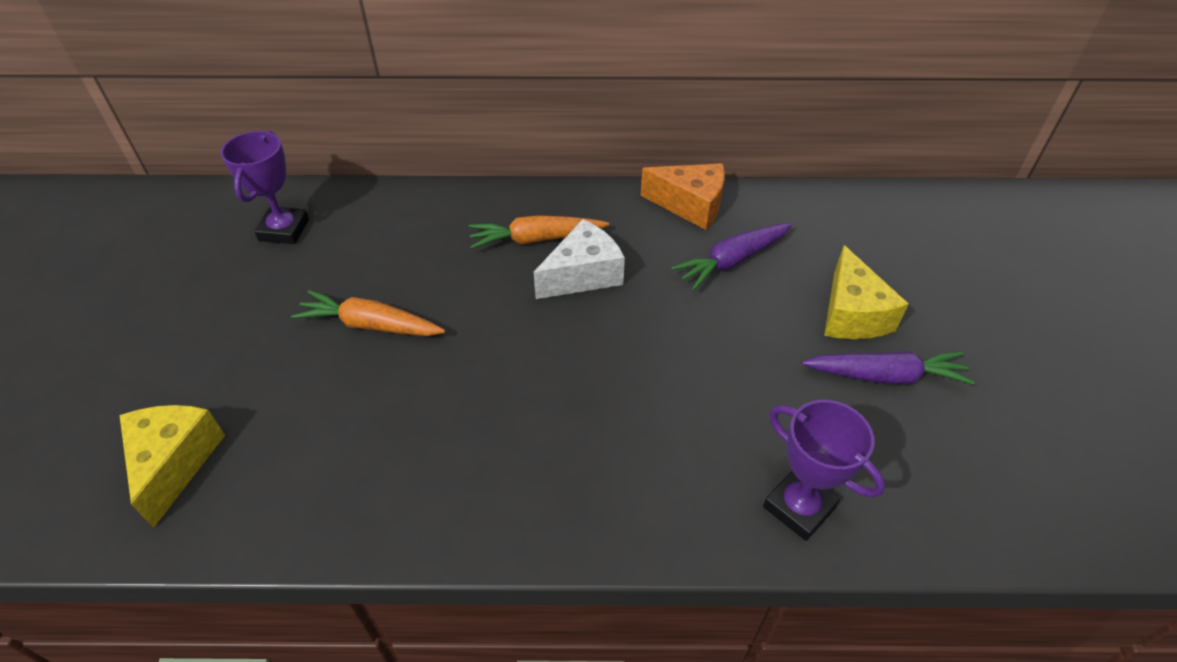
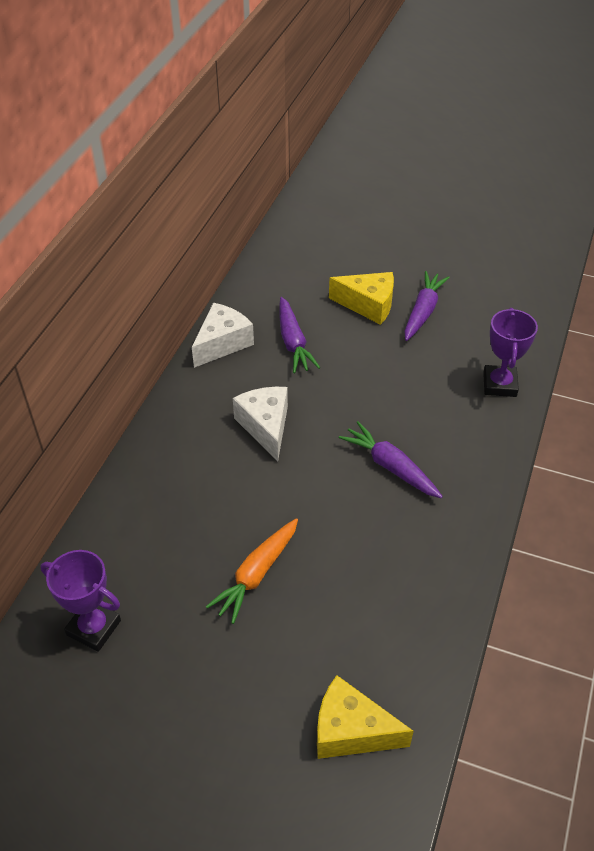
camera: 70 degrees left, 0 degrees up
orange carrot [469,215,609,249] -> none
orange cheese [641,163,725,230] -> white cheese [192,303,254,368]
purple trophy [763,400,885,541] -> purple trophy turned 60 degrees counterclockwise [483,308,538,397]
none -> purple carrot [339,421,443,498]

